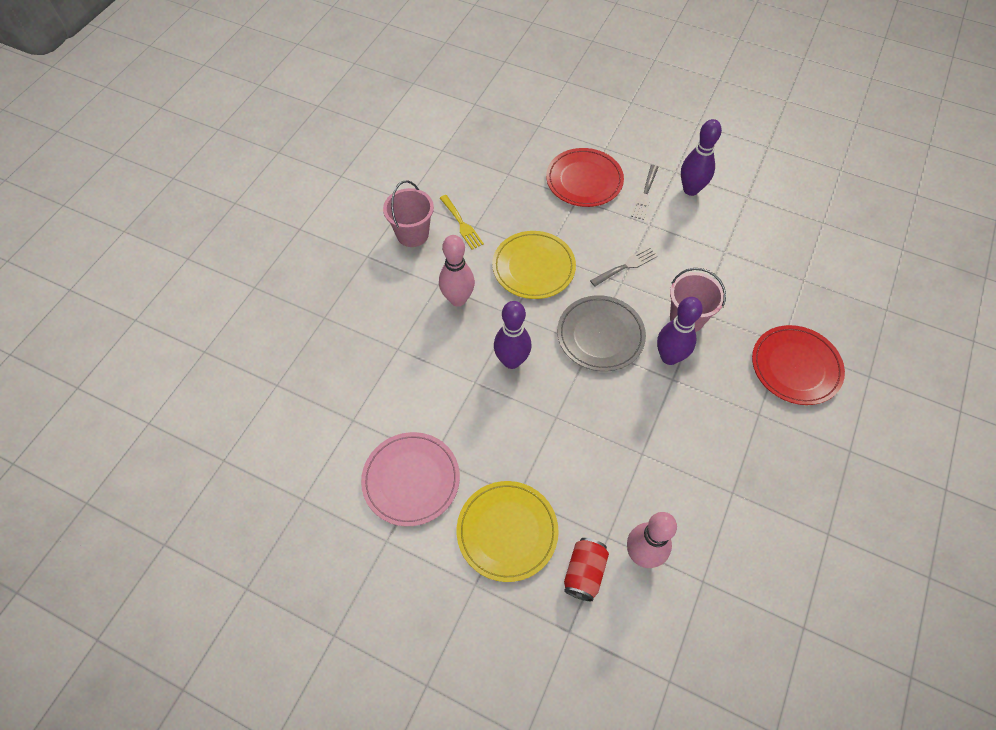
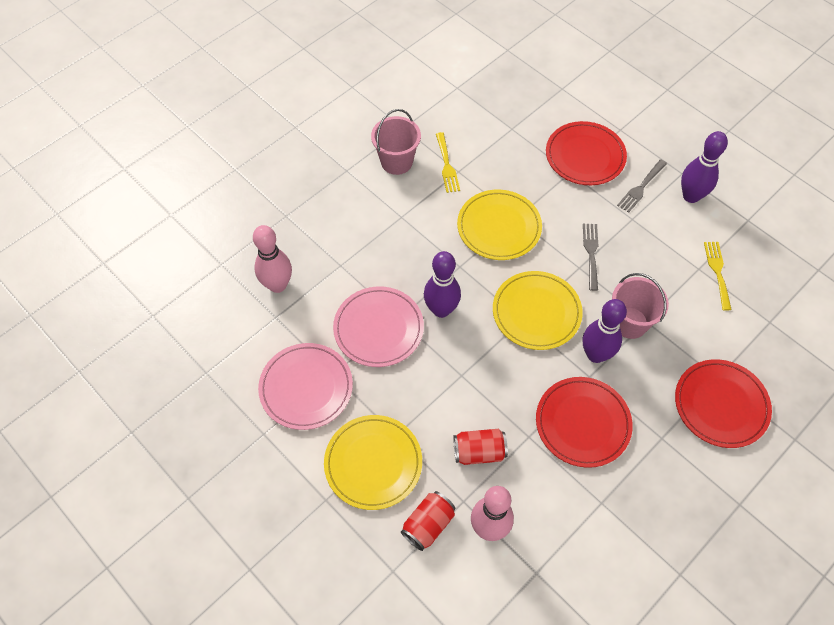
camera: 20 degrees right, 0 degrees up
pink bowling pin [439,235,475,307] -> pink bowling pin moved to [253,225,292,293]
grey plate [557,295,646,372] -> yellow plate [493,271,583,350]
grey fork [590,247,658,287] -> grey fork turned 75 degrees counterclockwise [583,223,598,291]
none -> pink plate [333,286,424,367]
none -> red can [453,429,508,465]
none -> red plate [536,377,633,468]
none -> yellow fork [704,242,732,311]

